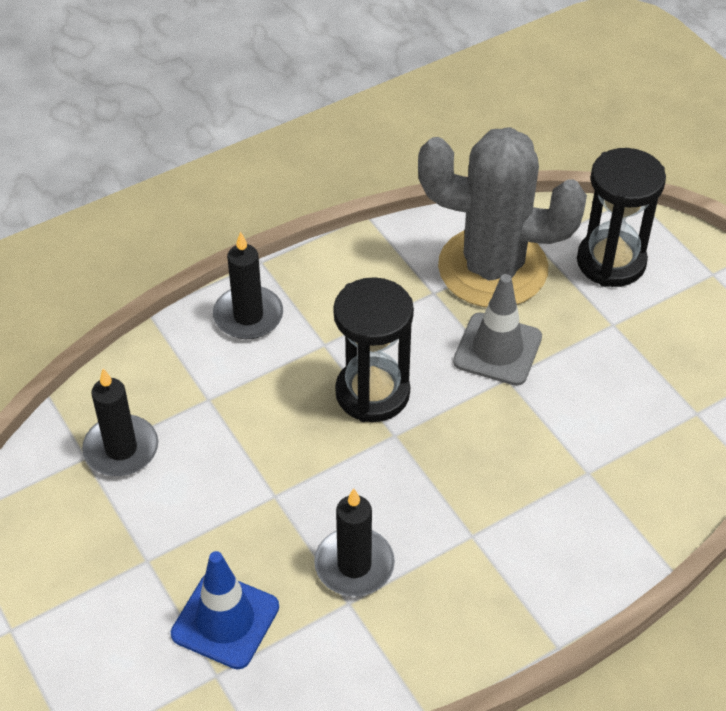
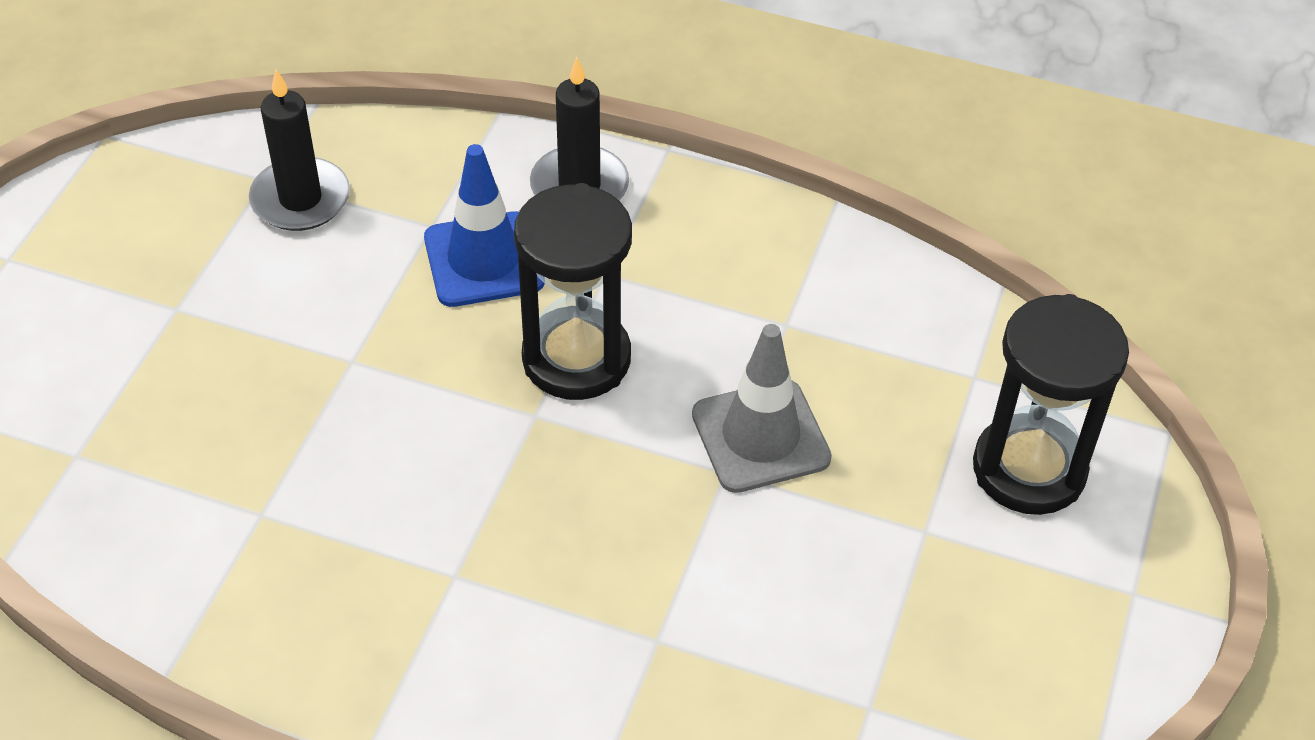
camera: 50 degrees right, 0 degrees up
blue traffic cone [171,551,279,669] -> blue traffic cone moved to [424,144,545,307]
black candle [314,489,395,596] -> none
grey cactus [418,127,587,307] -> none

